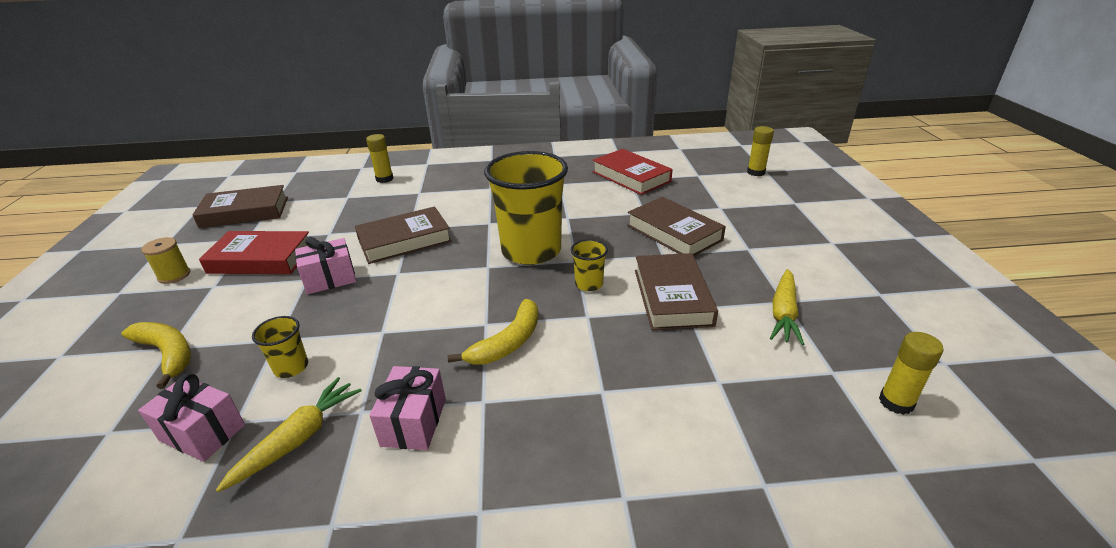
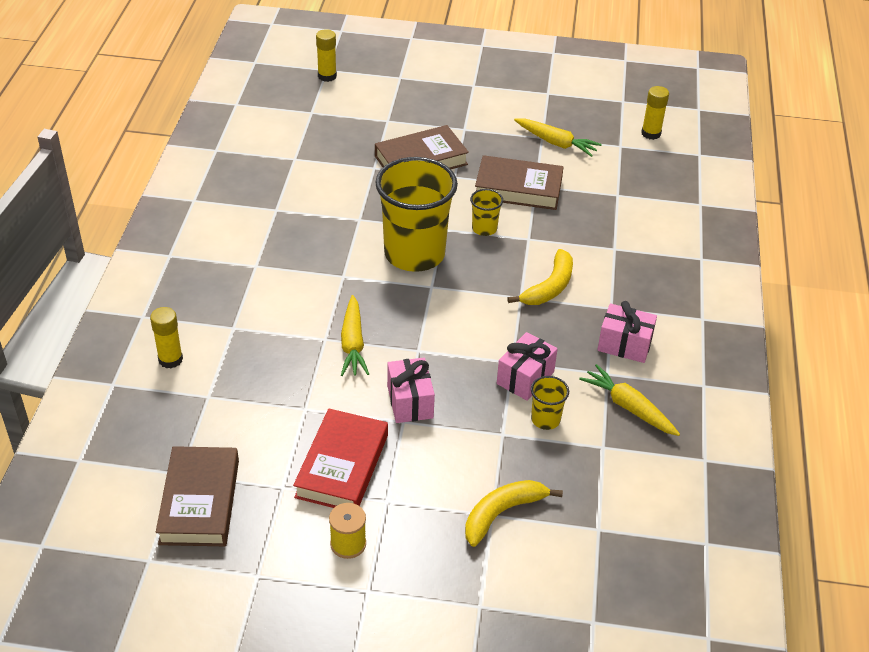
camera: 80 degrees left, 10 degrees up
pink gift [138,373,245,462] -> pink gift moved to [497,332,557,401]
brown book [355,206,452,264] -> yellow carrot [341,295,369,376]
yellow banana [448,299,538,365] -> yellow banana turned 75 degrees clockwise [507,249,573,305]
red book [592,149,673,195] -> none

